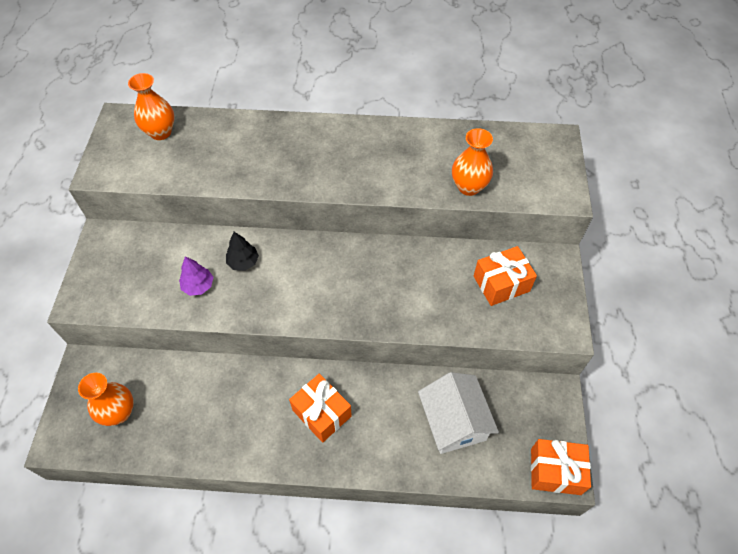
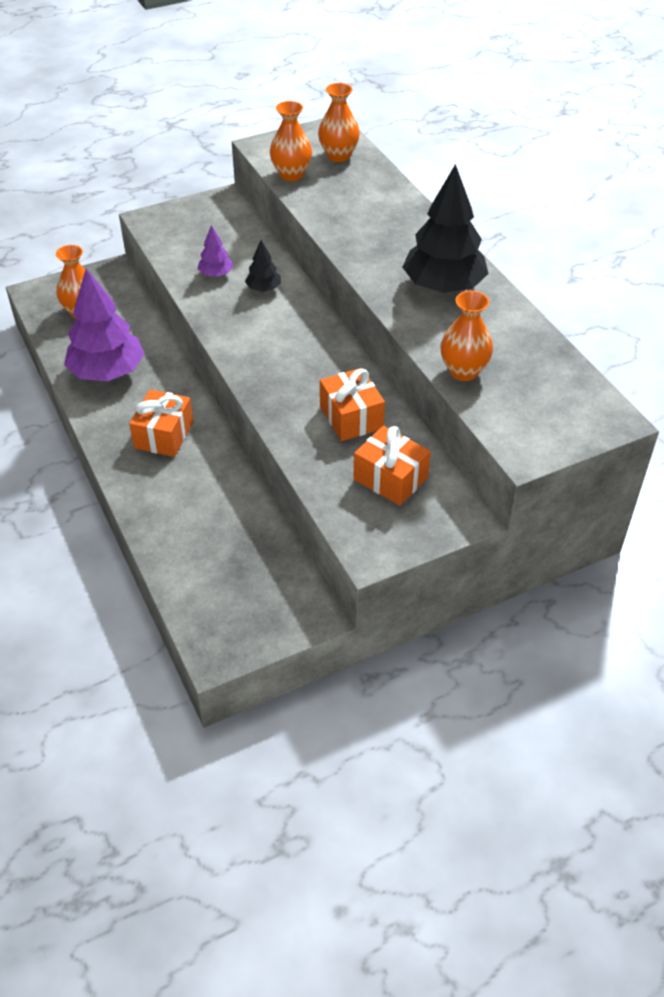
camera: 60 degrees right, 10 degrees down
white house [418,372,499,454] -> none
orange gift [531,439,591,495] -> orange gift moved to [320,368,385,441]
none -> purple tree [64,268,145,381]
none -> orange vase [270,101,312,181]
none -> black tree [402,164,489,293]

